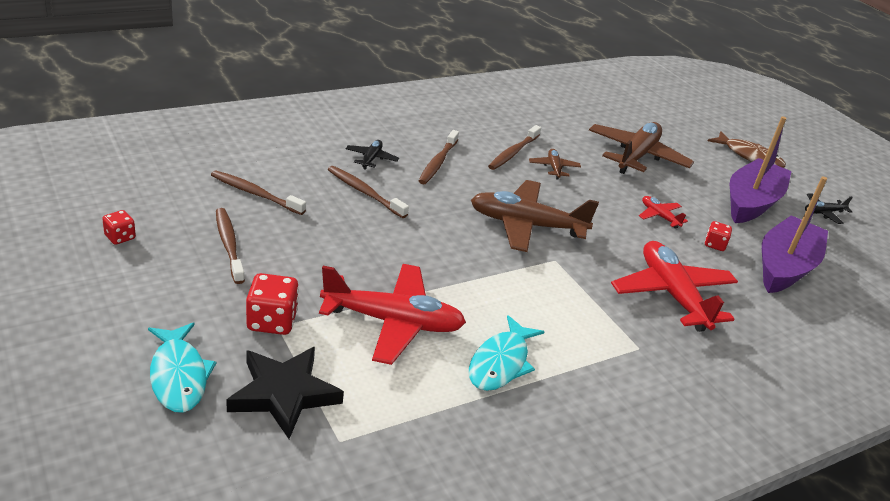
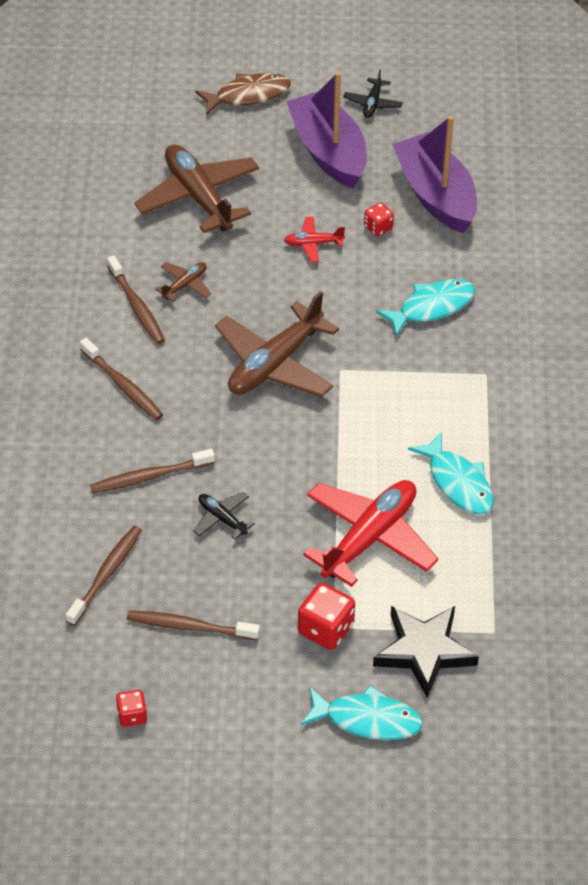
camera: 55 degrees left, 15 degrees up
brown toothbrush [211,170,306,215] -> brown toothbrush turned 150 degrees clockwise [66,526,142,626]
black plane [346,140,399,170] -> black plane moved to [193,492,255,540]
brown plane [529,149,581,179] -> brown plane turned 105 degrees clockwise [155,262,211,302]
red plane [611,241,738,332] -> turquoise fish [376,279,475,337]

